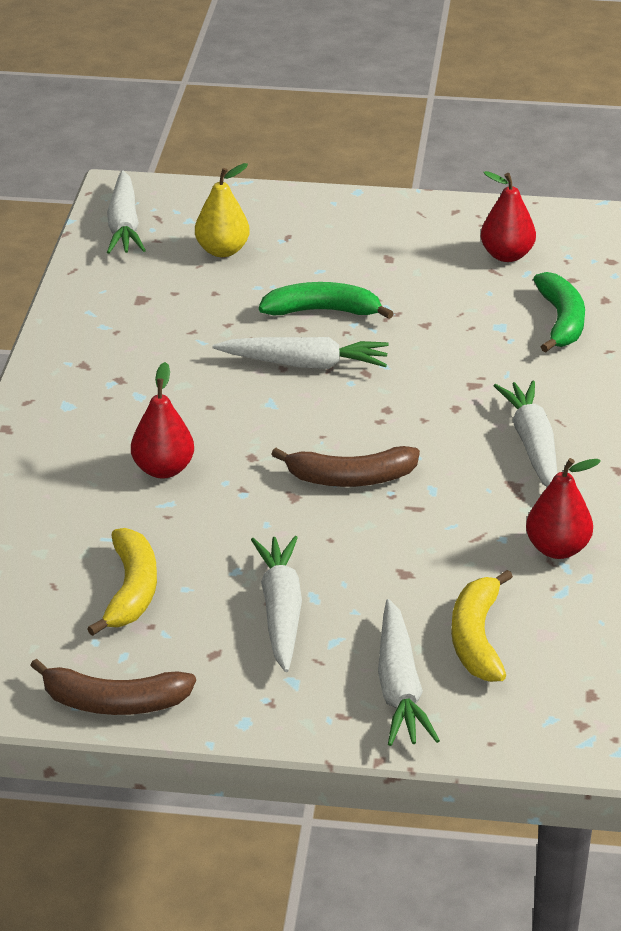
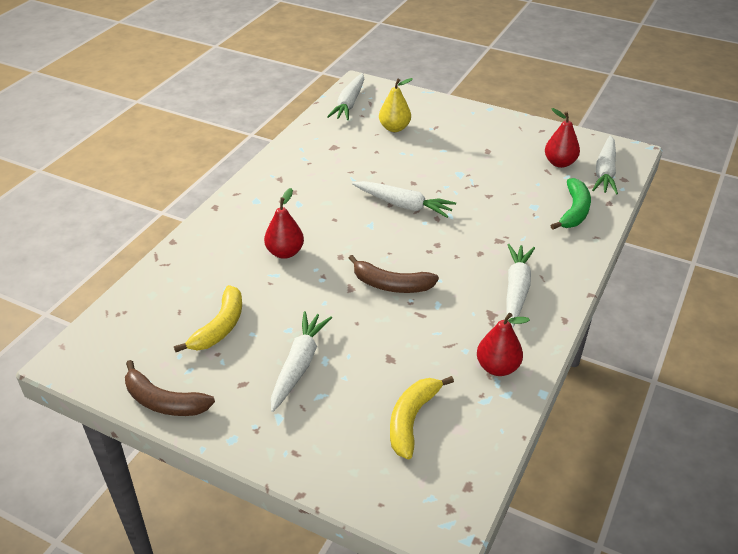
camera: 20 degrees right, 5 degrees up
green banana [259,282,394,319] -> none
white carrot [378,599,440,746] -> white carrot moved to [592,135,618,195]

